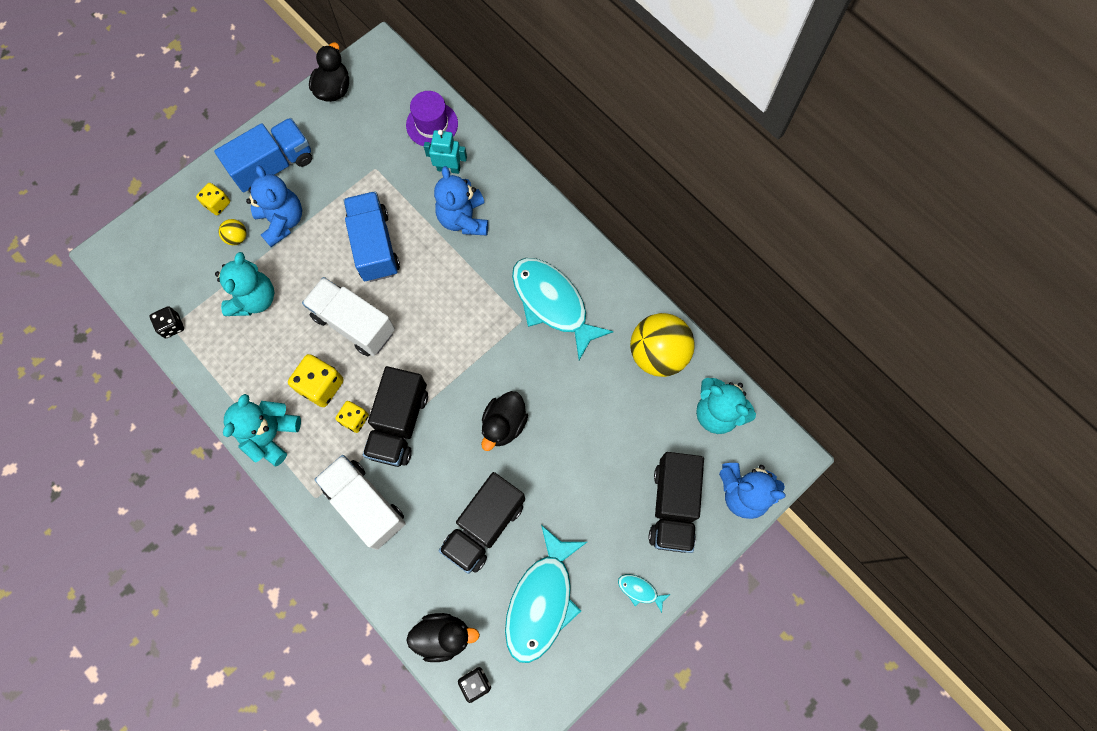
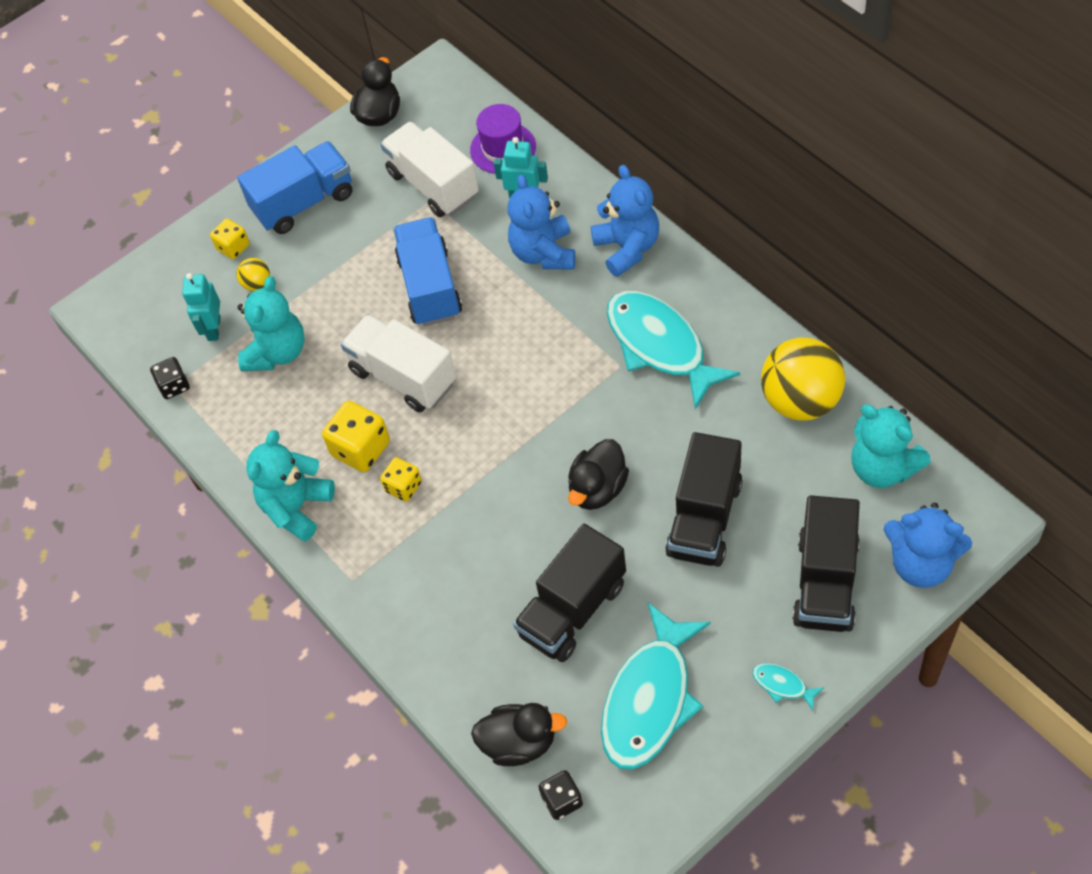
camera: 10 degrees right, 15 degrees down
blue teddy bear [246,165,302,247] -> blue teddy bear moved to [591,165,659,277]
white truck [314,455,406,550] -> white truck moved to [380,121,479,217]
black truck [363,366,428,467] -> black truck moved to [665,432,743,567]
none -> turquoise robot [182,273,220,341]

